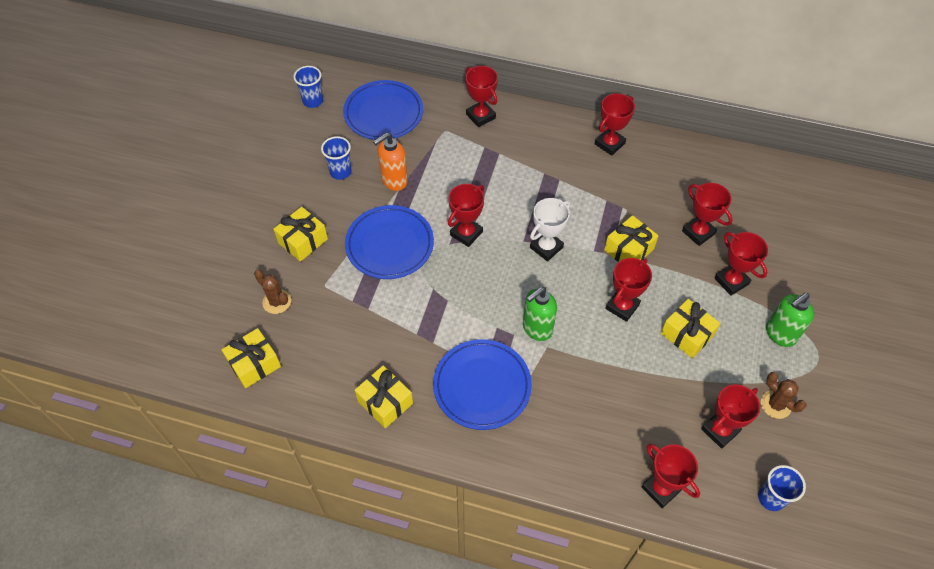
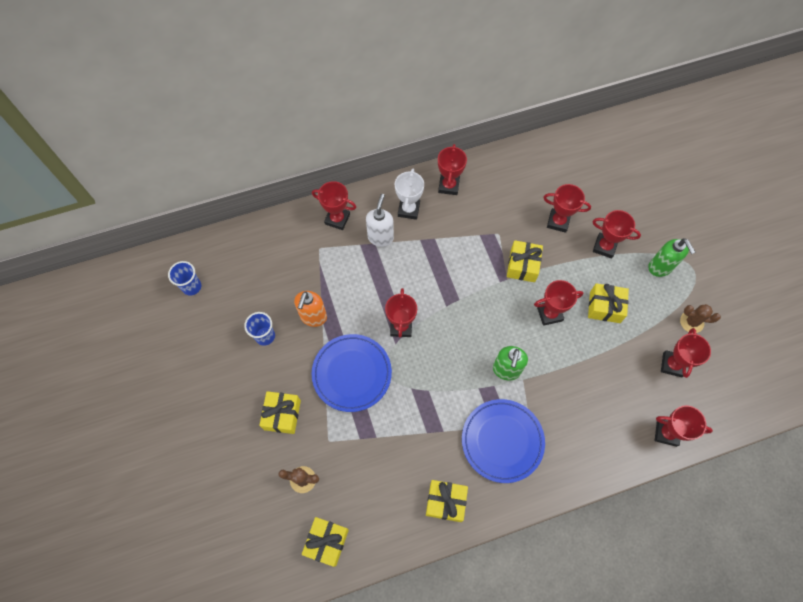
camera: 35 degrees left, 10 degrees up
blue plate [343,80,423,140] -> none
white trophy [530,198,570,262] -> white trophy moved to [395,169,424,220]
red trophy [605,258,652,322] -> red trophy turned 75 degrees clockwise [534,280,583,326]
blue cup [758,465,806,511] -> none
green soap dispenser [766,293,814,347] -> green soap dispenser turned 45 degrees counterclockwise [648,238,695,277]
none -> white soap dispenser [366,194,394,247]

